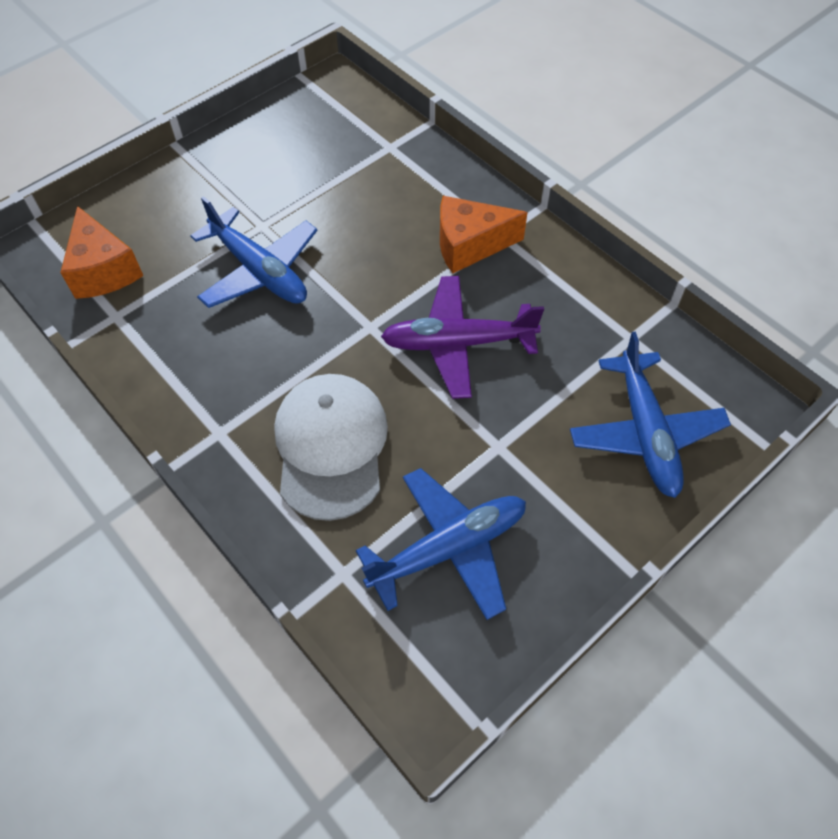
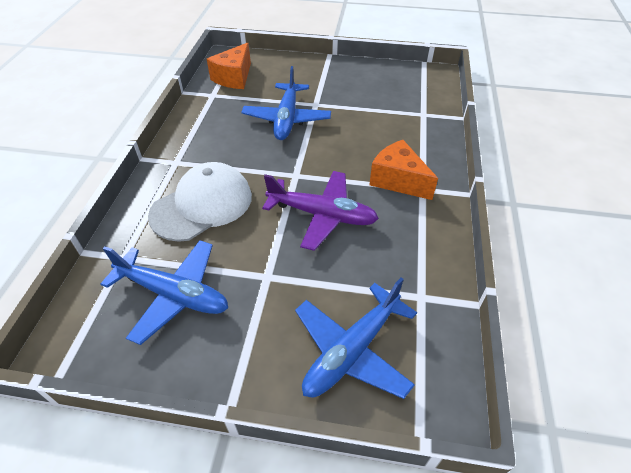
camera: 50 degrees right, 10 degrees down
purple plane [381,276,544,399] -> purple plane turned 150 degrees clockwise [262,171,379,251]

